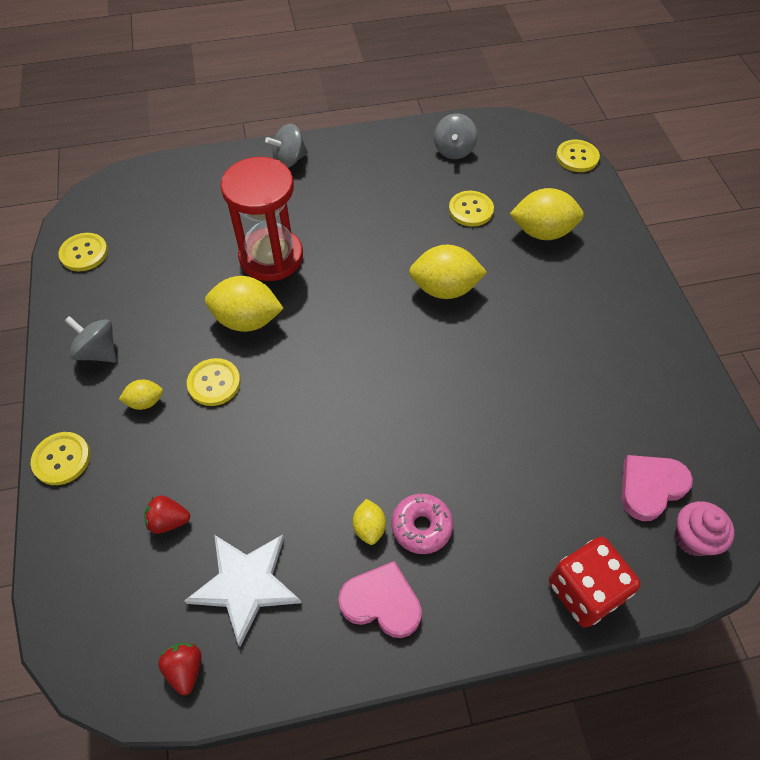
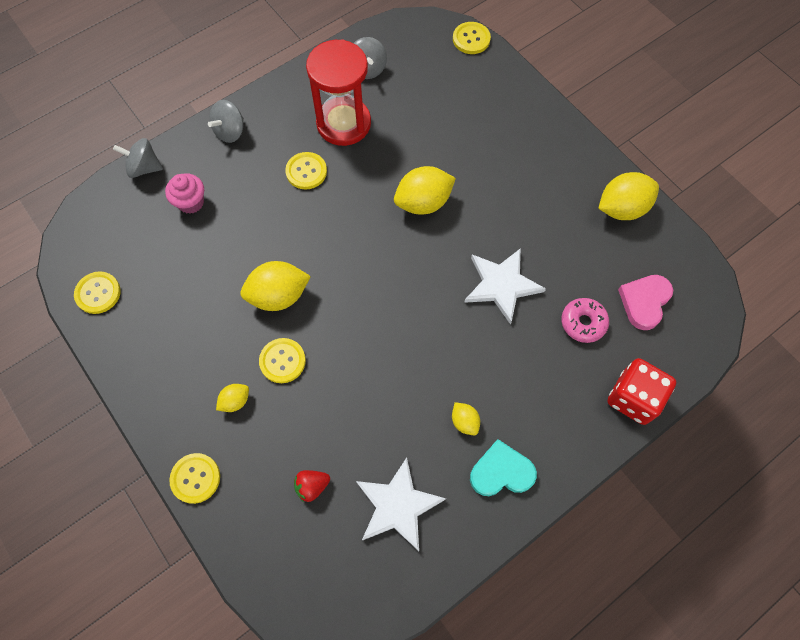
camera: 25 degrees left, 10 degrees up
grey spinning top [65,316,116,362] -> grey spinning top moved to [113,138,163,178]
red strawberry [158,643,201,695] -> none
red hourglass [221,157,303,281] -> red hourglass moved to [306,39,371,146]
pink heart [338,561,422,638] -> turquoise heart [470,439,537,496]
pink donut [391,494,453,554] -> pink donut moved to [561,298,609,343]
yellow button [449,191,494,227] -> yellow button moved to [285,152,327,190]
yellow lemon [509,188,584,240] -> yellow lemon moved to [598,172,659,220]
pink cupcake [675,501,735,556] -> pink cupcake moved to [165,173,204,214]
none -> white star [464,248,546,325]

